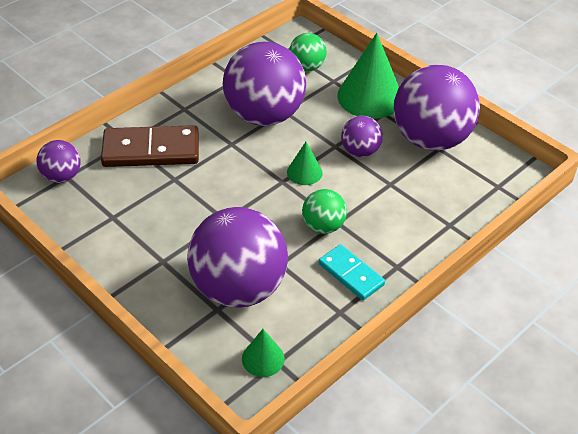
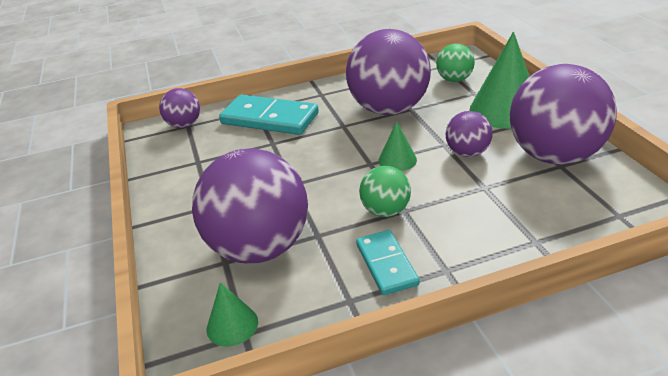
camera: 30 degrees right, 10 degrees down
brown domino [101,125,199,167] -> turquoise domino [219,95,319,135]

